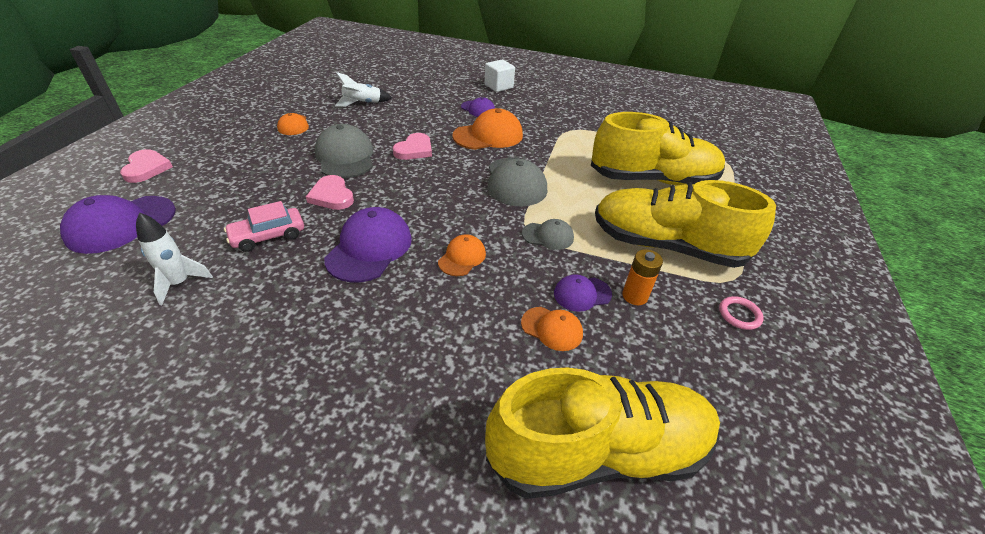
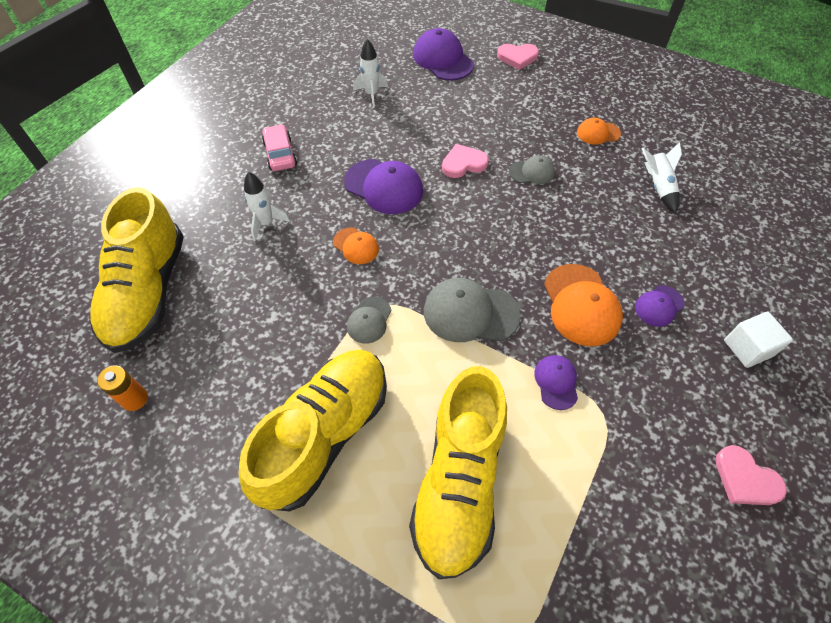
camera: 105 degrees right, 15 degrees up
pink car [224,201,304,252] -> pink car moved to [262,124,297,171]
grey cap [315,124,373,178] -> grey cap [509,155,555,184], size x0.56
pink heart [393,133,432,160] -> pink heart moved to [715,445,787,505]
orange cap [521,307,583,351] -> none
purple cap [554,274,612,312] -> purple cap moved to [534,355,578,410]
orange battery [622,249,663,305] -> orange battery moved to [97,365,148,411]
pink ring [719,296,764,330] -> none
none -> white rocket [244,172,290,241]

